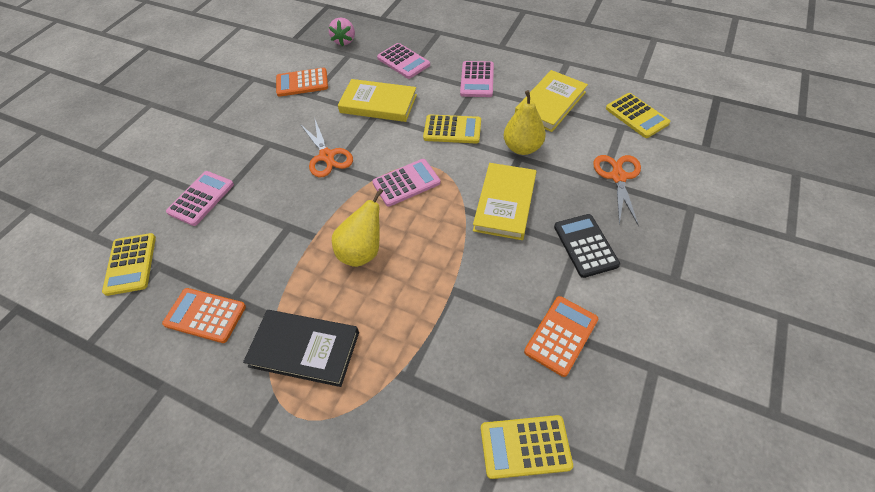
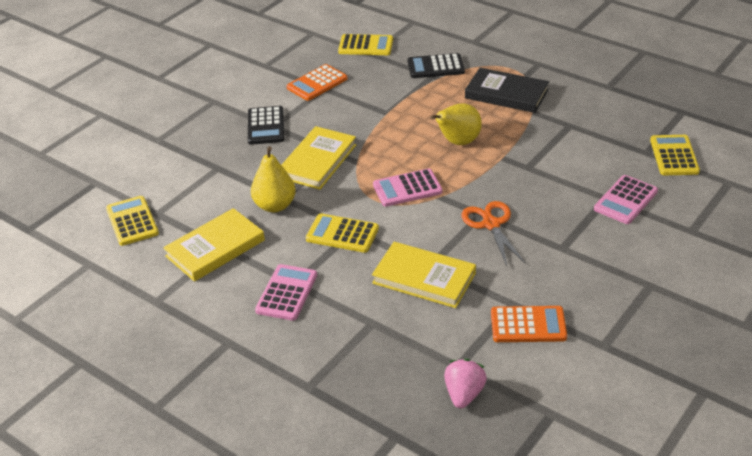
camera: 170 degrees left, 15 degrees down
orange calculator [162,288,246,343] -> none
pink calculator [377,43,430,79] -> none
orange scissors [593,155,641,226] -> none
none -> black calculator [408,53,465,78]

